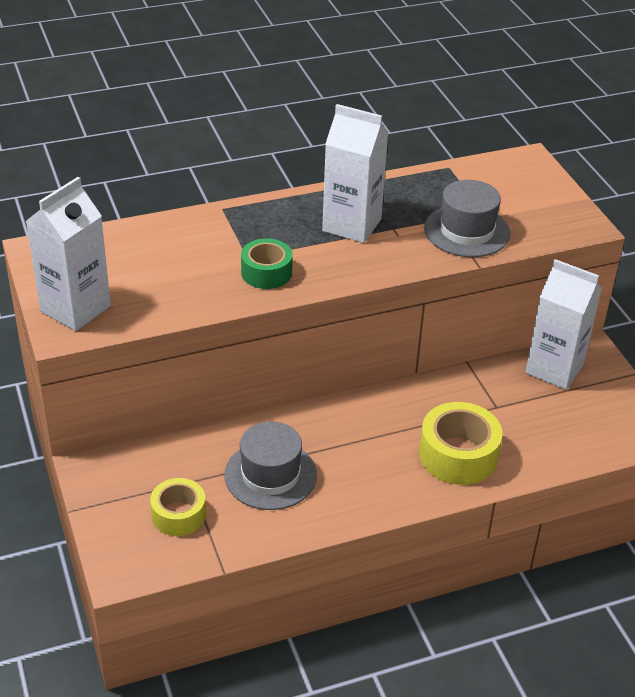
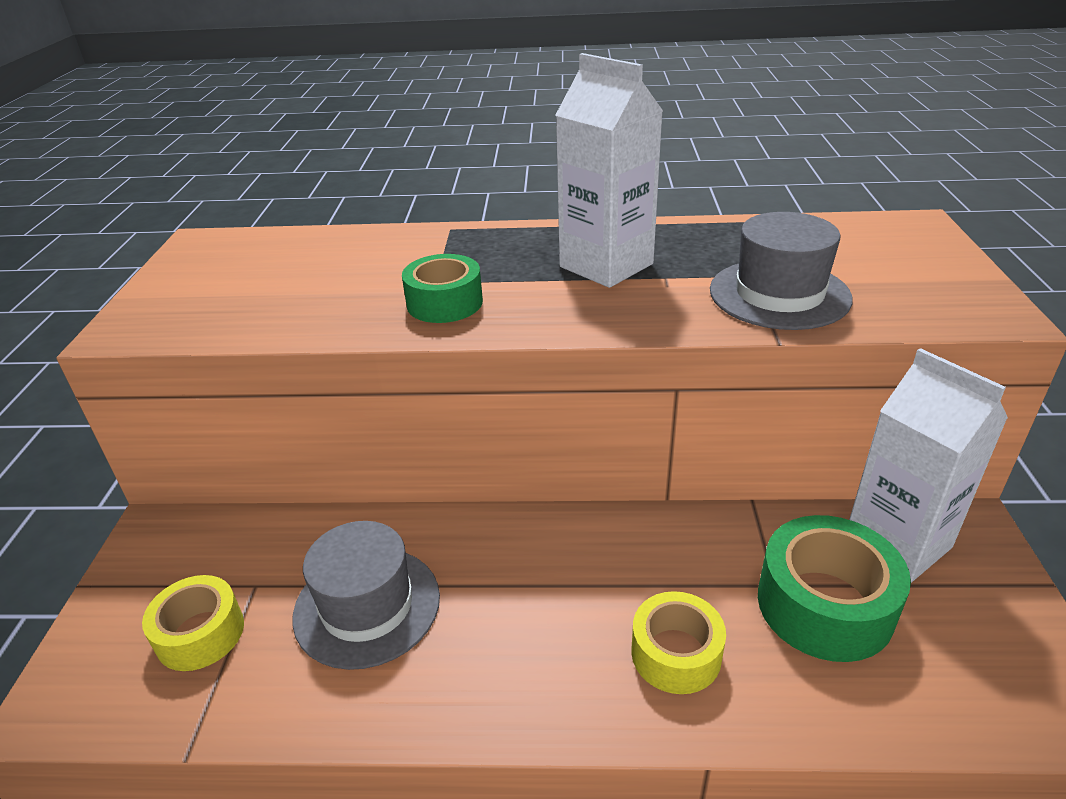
camera: 25 degrees right, 5 degrees down
white carton [26,177,111,331] -> none
yellow tape [419,402,502,485] -> yellow tape [631,591,726,694], size x0.65
none -> green tape [758,515,911,662]

